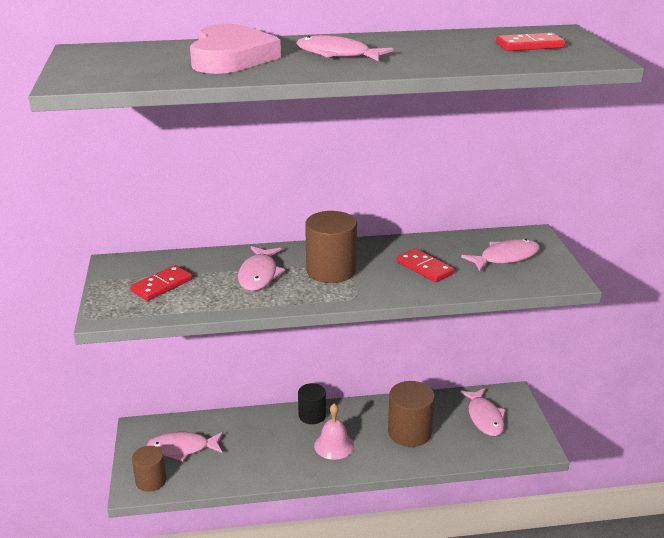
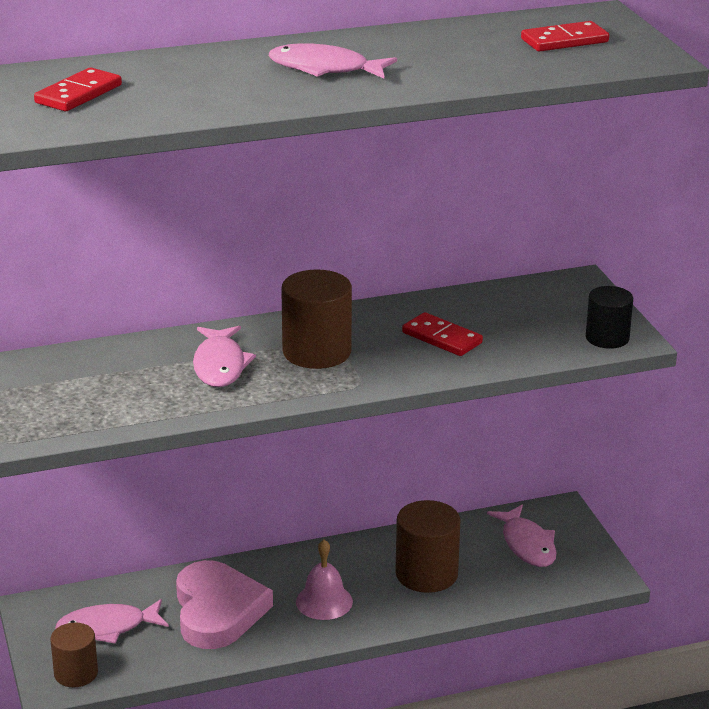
camera: 10 degrees left, 0 degrees up
red domino [130,265,192,301] -> red domino moved to [34,68,122,111]
pink heart [190,24,281,74] -> pink heart moved to [176,560,273,649]
black cylinder [298,383,326,424] -> black cylinder moved to [586,286,633,349]
pink fish [461,239,540,271] -> none

